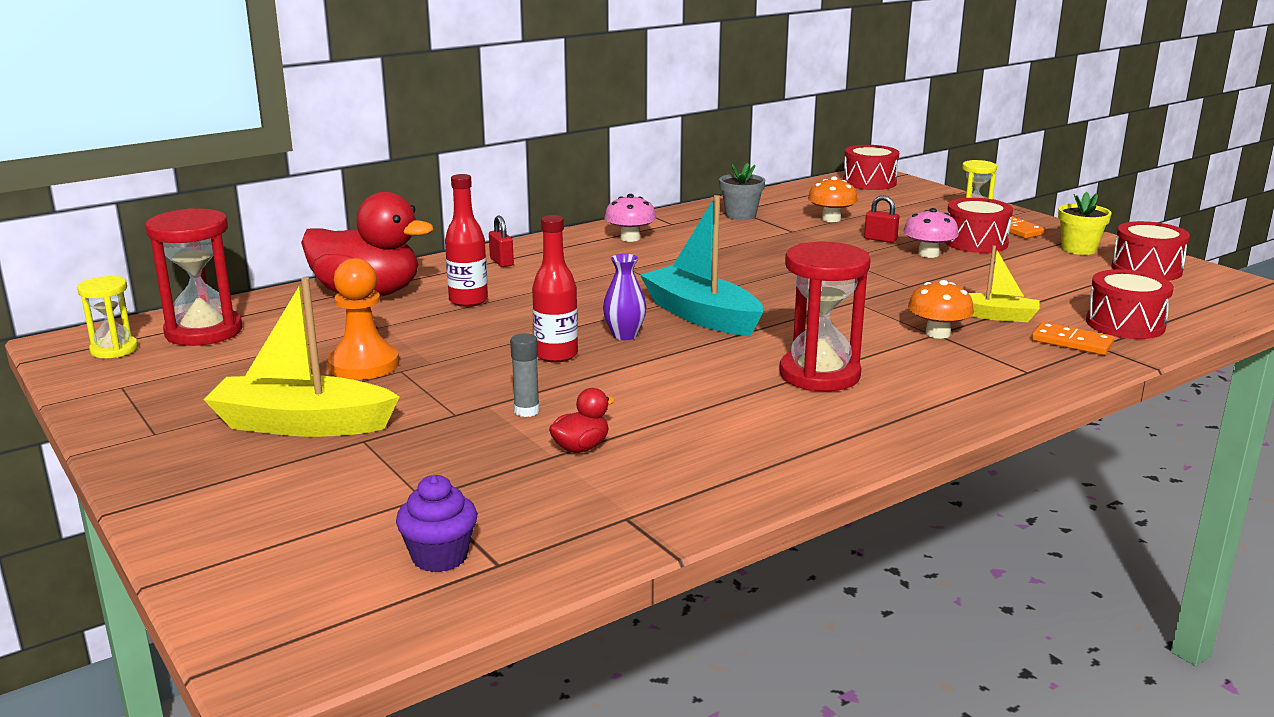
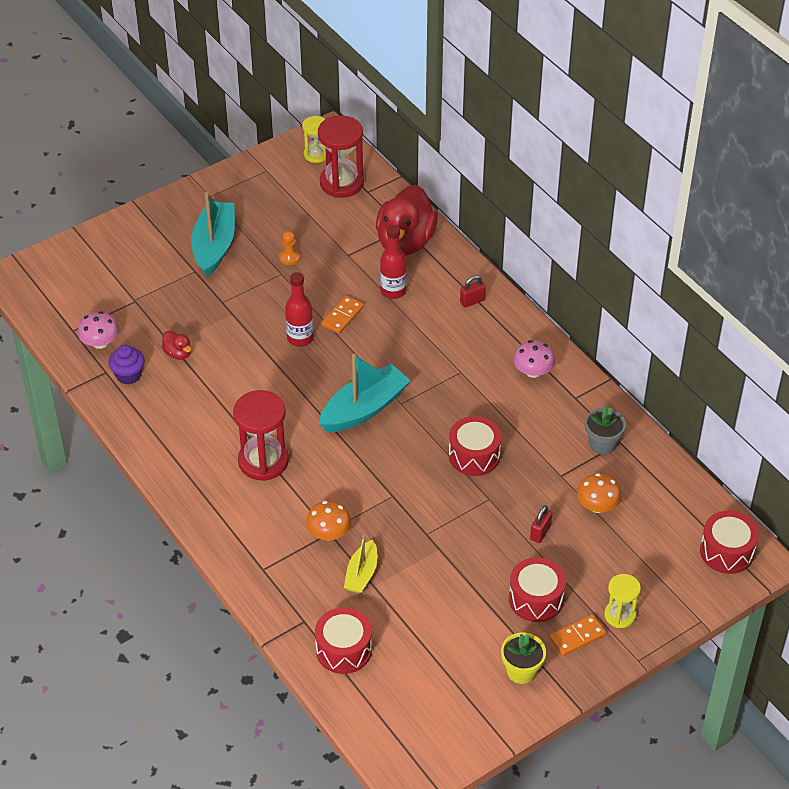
camera: 90 degrees right, 25 degrees up
yellow boat [203,277,399,437] -> turquoise boat [191,192,235,277]
orange pawn [327,258,399,380] -> orange pawn [279,231,301,265], size x0.54
purple cupcake [396,475,477,572] -> purple cupcake moved to [108,345,145,384]
grey glue stick [510,333,540,417] -> none
purple vase [603,254,646,340] -> none
pink mushroom [903,208,959,258] -> pink mushroom moved to [78,311,119,349]
orange domino [1032,322,1114,355] -> orange domino moved to [321,296,364,334]
red drum [1111,221,1190,281] -> red drum moved to [449,416,501,476]

